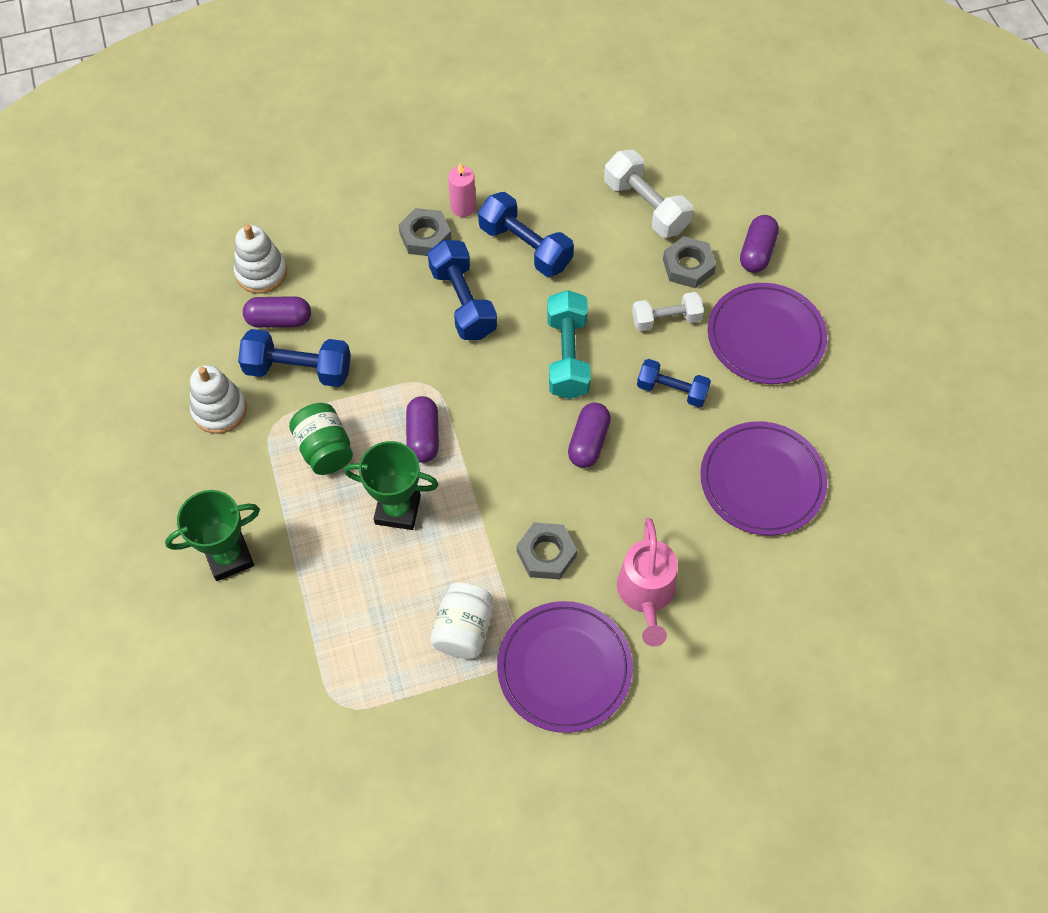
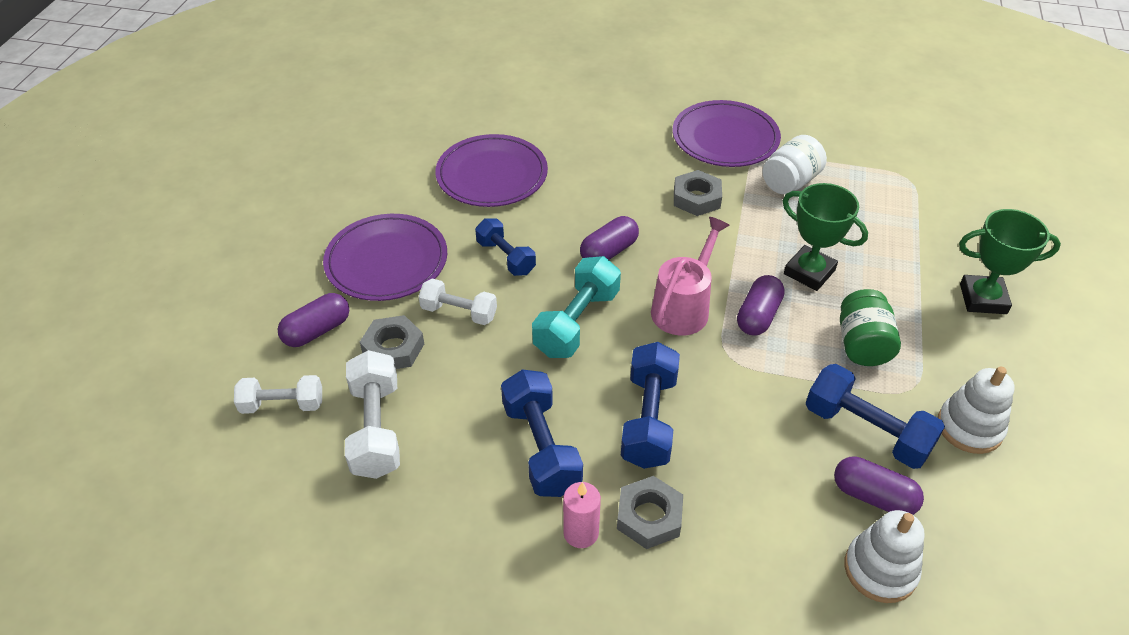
camera: 150 degrees left, 15 degrees down
pink watering can [617,518,678,647] -> pink watering can moved to [651,217,730,336]
none -> white dumbbell [234,375,322,414]

